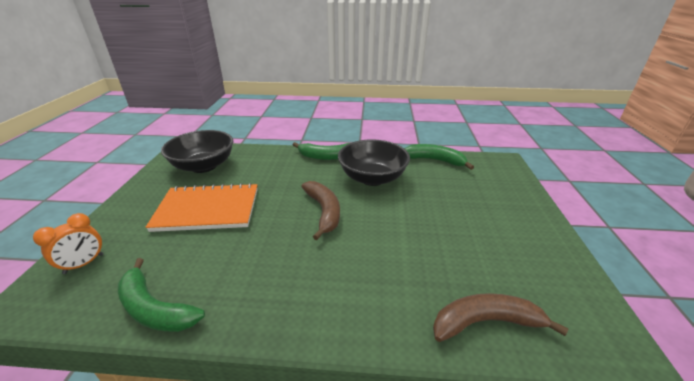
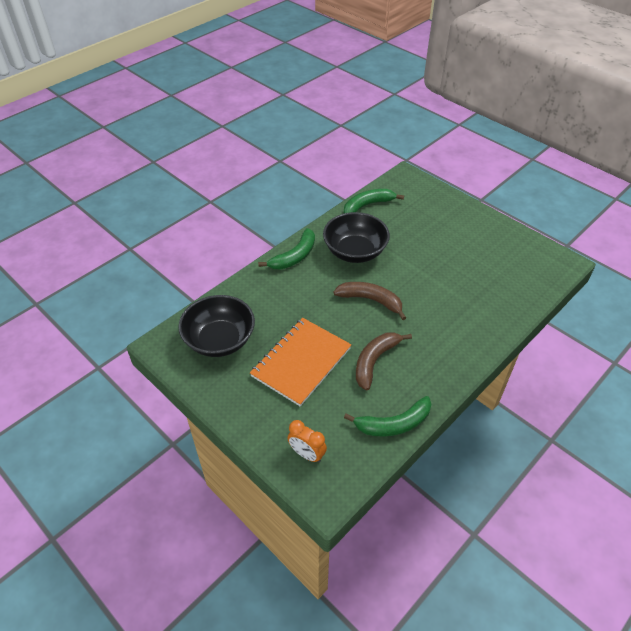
camera: 50 degrees left, 15 degrees up
orange clock [33,213,103,274] -> orange clock turned 135 degrees clockwise [287,420,327,463]
brown banana [433,293,569,342] -> brown banana moved to [356,332,412,390]

